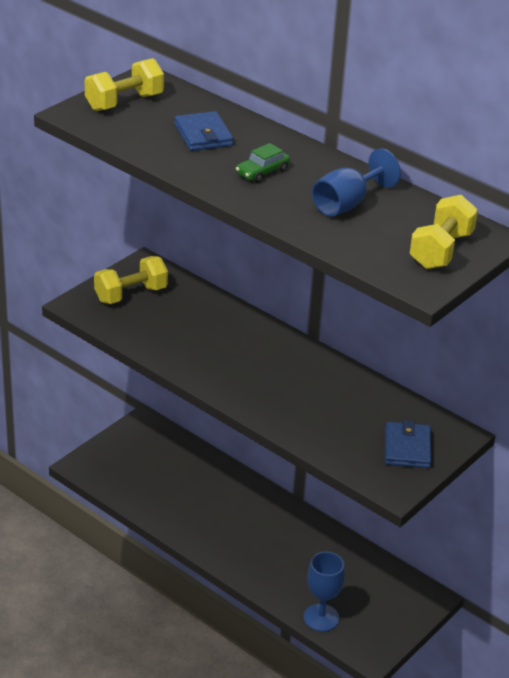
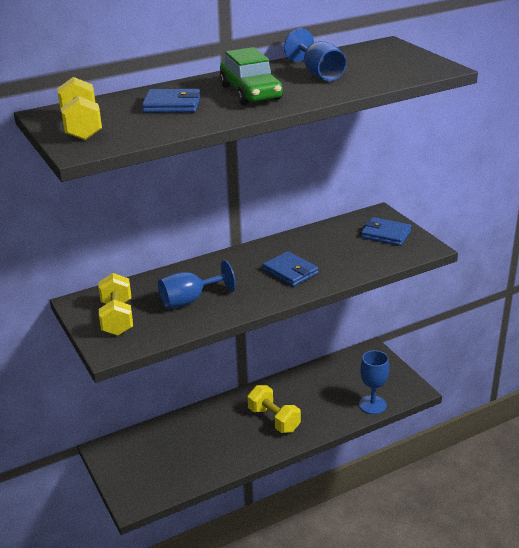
camera: 65 degrees left, 5 degrees down
green car [236,143,290,183] -> green car [219,47,283,105], size x1.79
yellow dumbbell [410,195,478,269] -> yellow dumbbell moved to [247,385,301,433]
none -> blue goblet [158,260,236,309]
none -> blue wallet [263,251,319,286]

